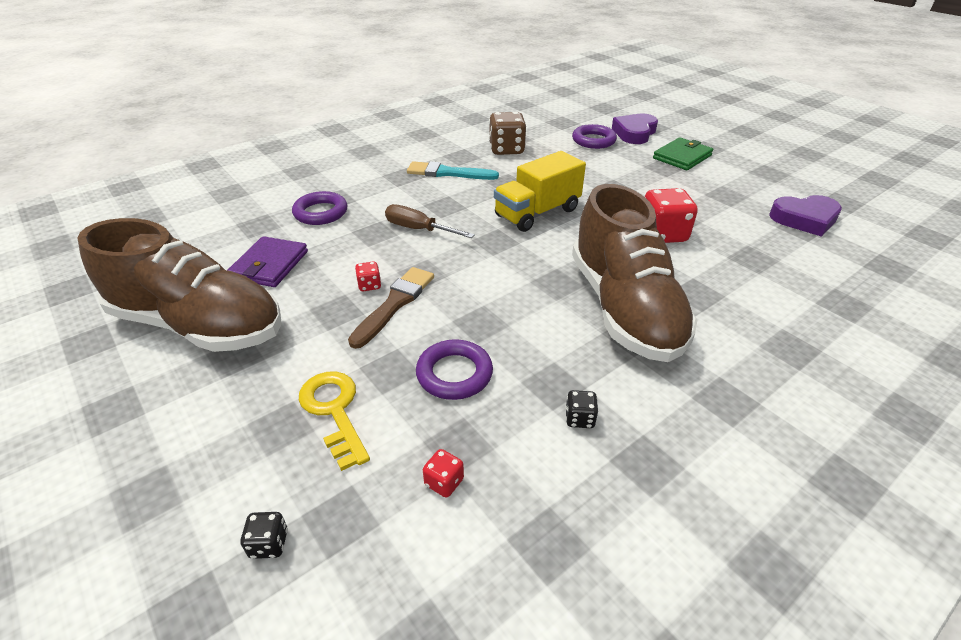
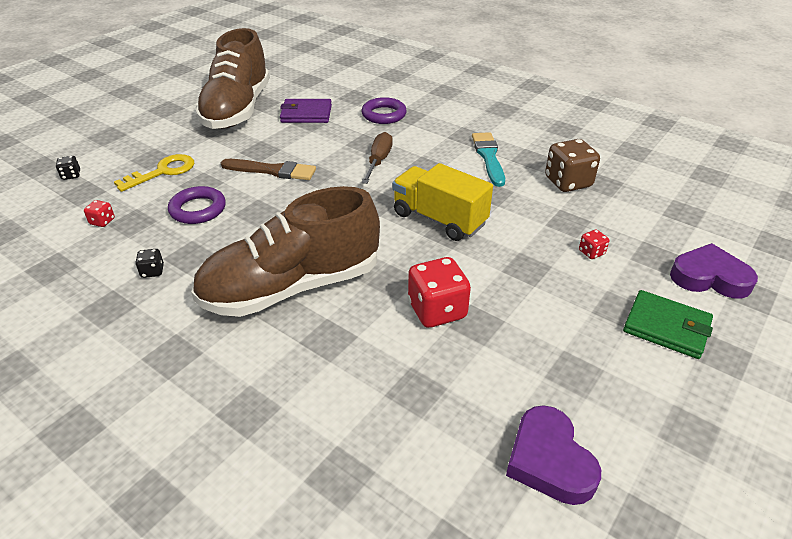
camera: 75 degrees right, 0 degrees up
red dice [355,262,381,291] -> red dice moved to [579,230,609,259]
purple ring [572,124,617,149] -> none

